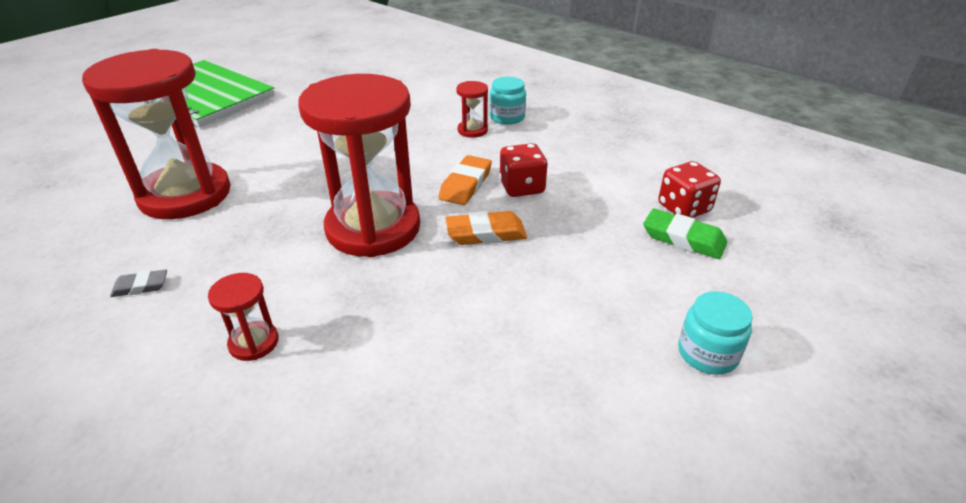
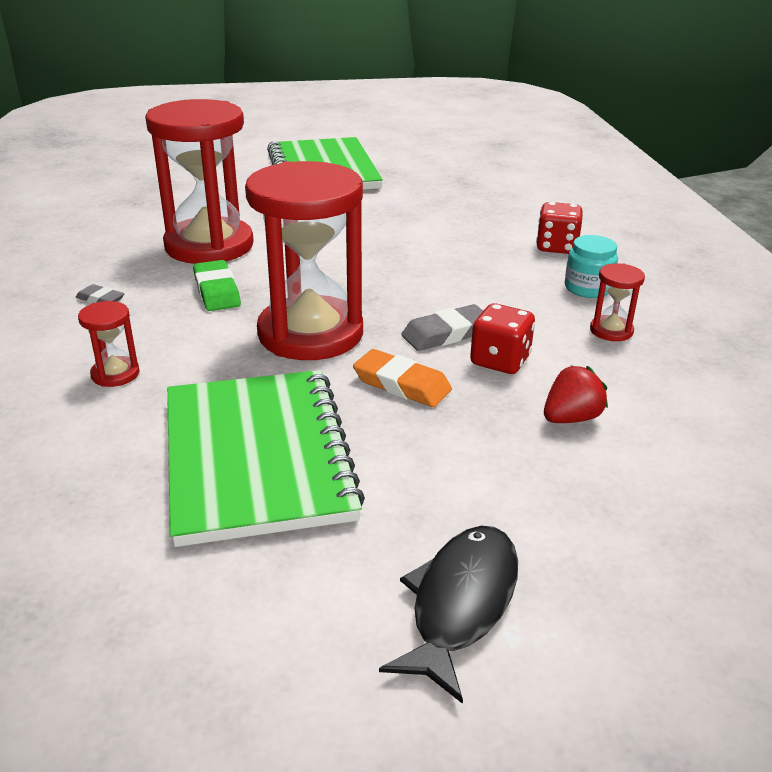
camera: 40 degrees right, 5 degrees down
orange eraser [438,155,492,205] -> grey eraser [401,304,483,351]
red hourglass [456,81,488,138] -> red hourglass moved to [590,263,645,341]
green eraser [643,209,727,259] -> green eraser moved to [193,260,241,311]
red dice [658,161,721,218] -> red dice moved to [536,202,583,254]
turquoise jar [678,291,753,375] -> black fish [379,526,518,704]
none -> green notebook [167,370,365,547]
none -> red strawberry [544,365,608,423]

